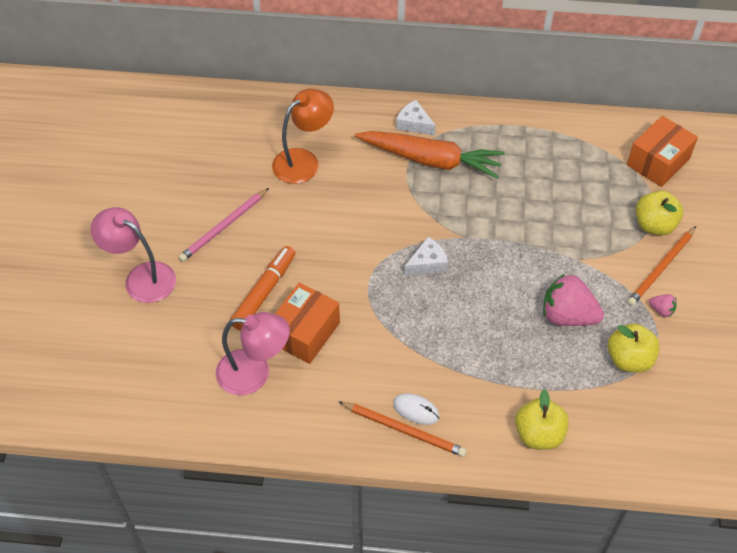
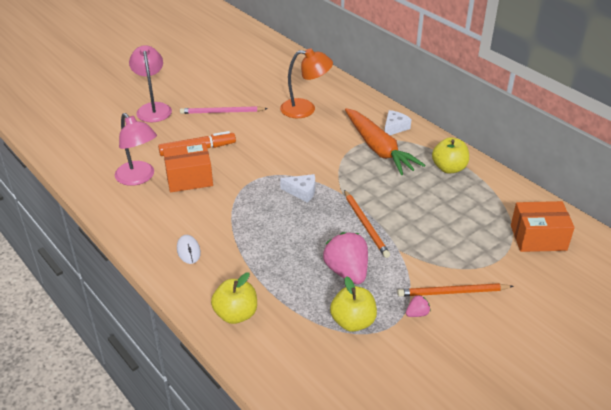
camera: 45 degrees right, 15 degrees down
orange pencil [339,402,467,457] -> orange pencil moved to [344,190,390,258]
white cheese [396,100,436,135] -> white cheese turned 45 degrees clockwise [384,110,411,135]
yellow apple [636,190,683,235] -> yellow apple moved to [432,137,469,174]
pink strawberry [649,294,677,317] -> pink strawberry turned 105 degrees counterclockwise [406,295,430,317]

